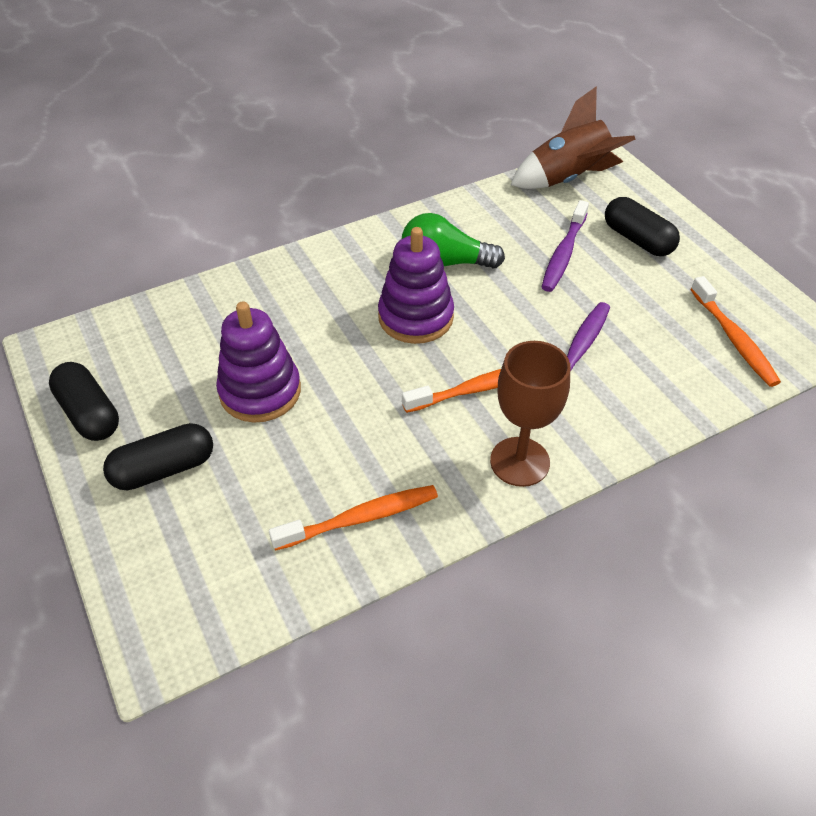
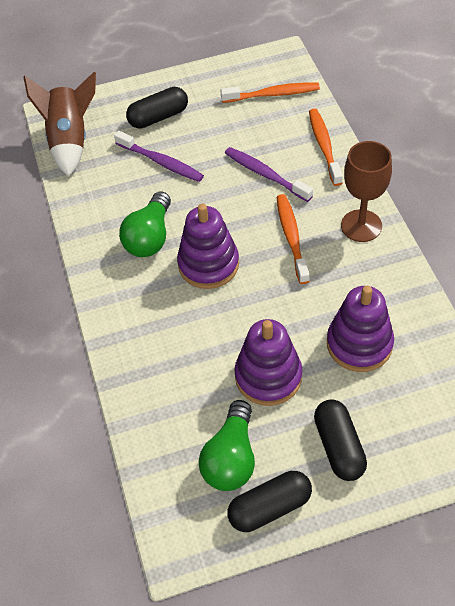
camera: 75 degrees left, 5 degrees up
orange toothbrush [269,485,438,551] -> orange toothbrush moved to [309,109,343,186]
none -> green light bulb [199,400,255,491]
none -> purple stacking toy [327,286,394,372]

